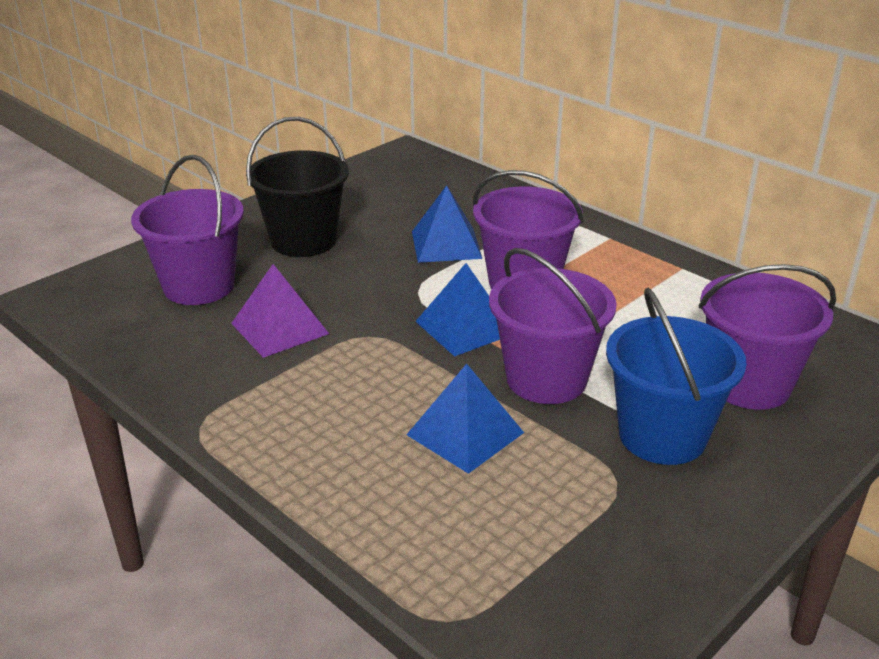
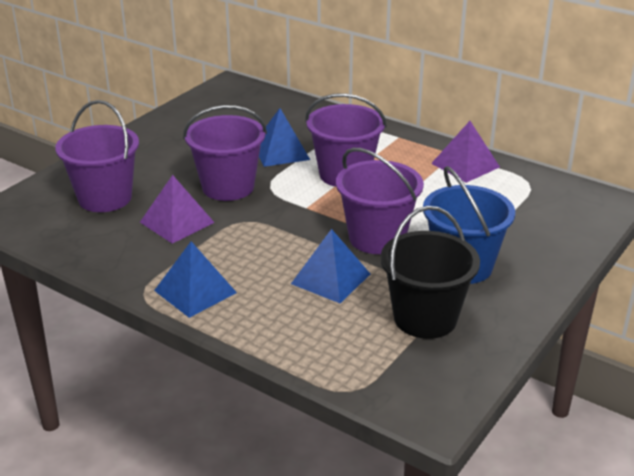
camera: 10 degrees left, 0 degrees up
black bucket [246,117,349,257] -> black bucket moved to [380,206,480,339]
blue pyramid [415,263,500,357] -> blue pyramid moved to [154,241,237,318]
purple bucket [699,264,836,410] -> purple bucket moved to [183,105,267,201]
none -> purple pyramid [431,121,500,183]

